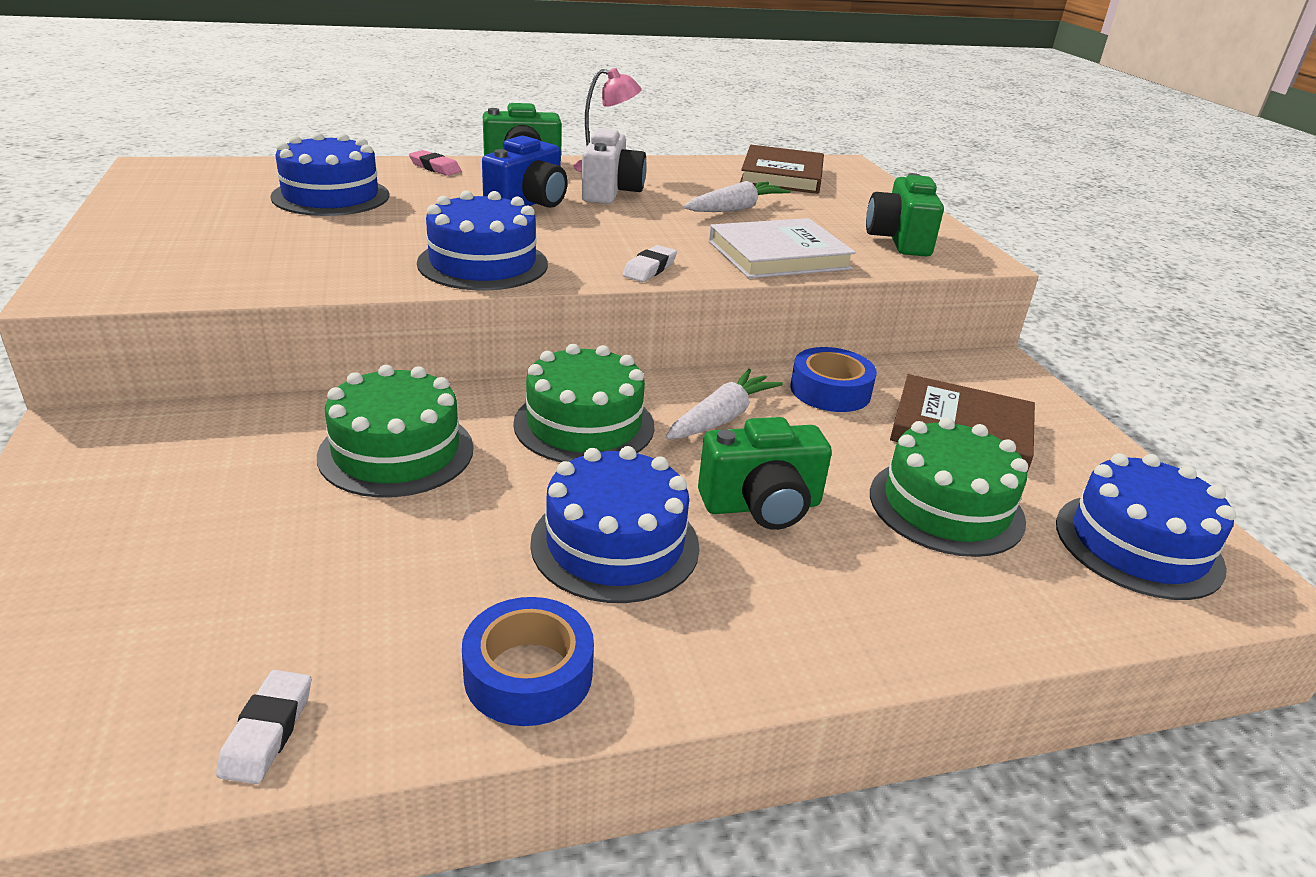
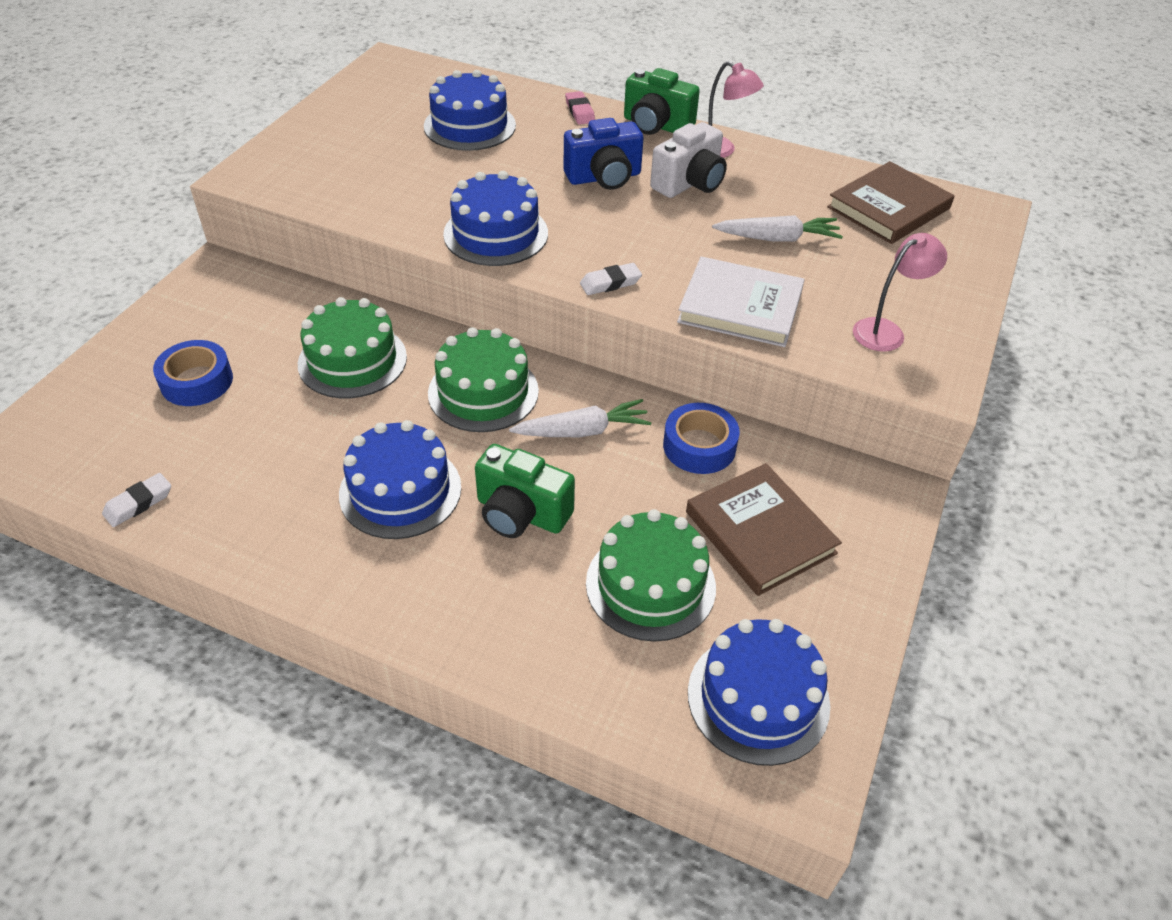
camera: 40 degrees right, 15 degrees up
blue tape [462,597,594,726] -> blue tape moved to [153,340,233,406]
green camera [866,173,944,257] -> pink lamp [853,233,947,352]

